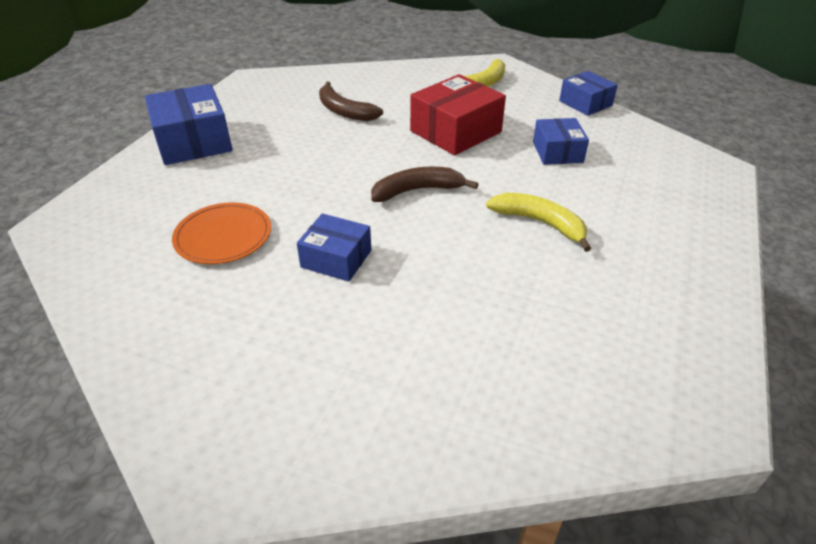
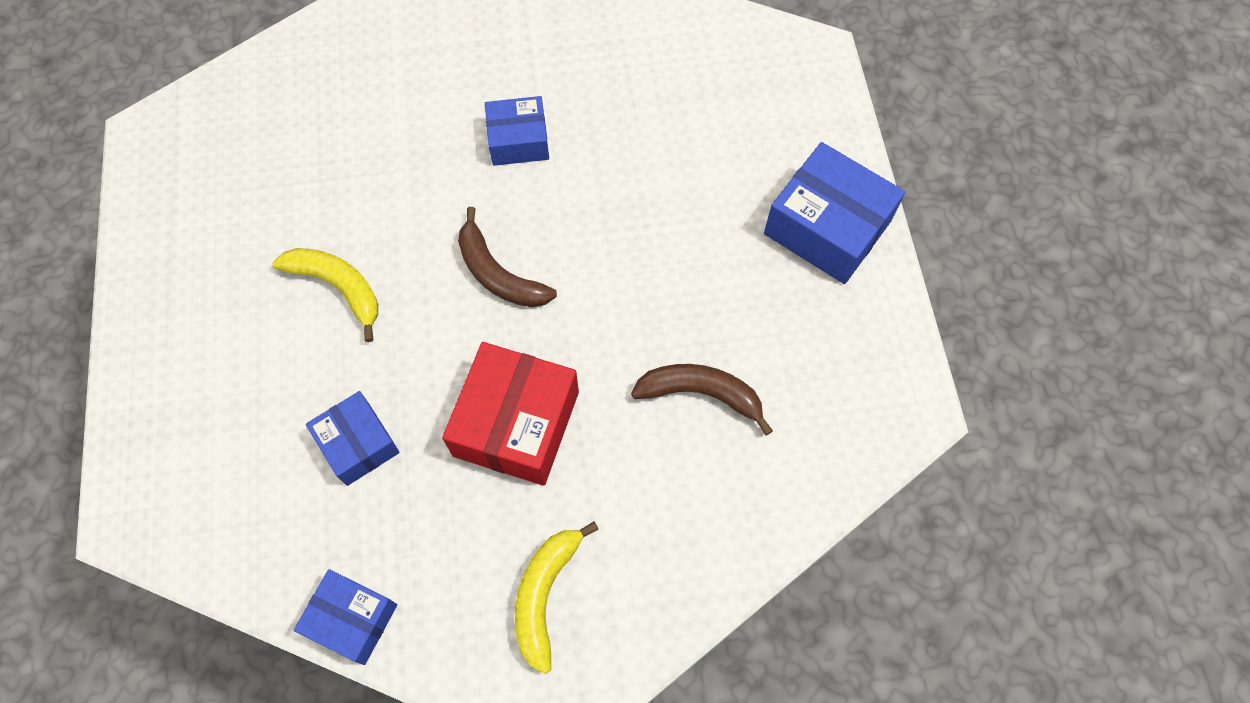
camera: 150 degrees right, 25 degrees up
orange plate [172,202,271,264] -> none
brown banana [371,167,479,202] -> brown banana turned 90 degrees clockwise [458,207,557,307]
yellow banana [486,193,591,252] -> yellow banana turned 150 degrees counterclockwise [273,248,378,342]

